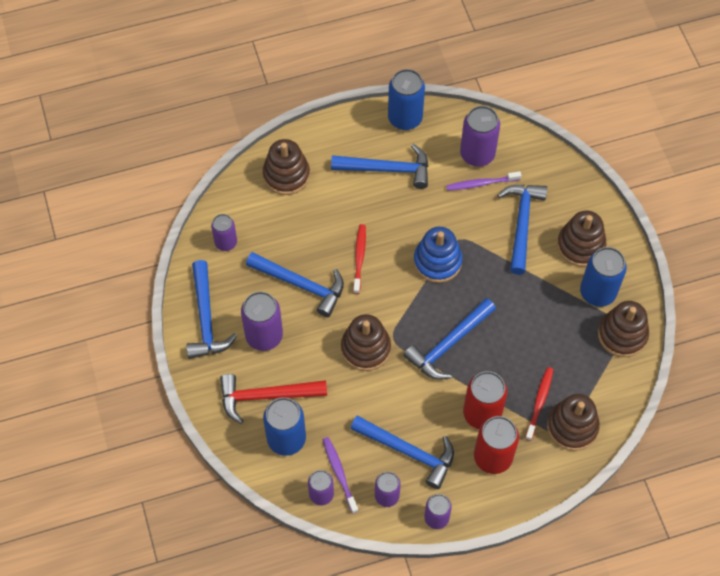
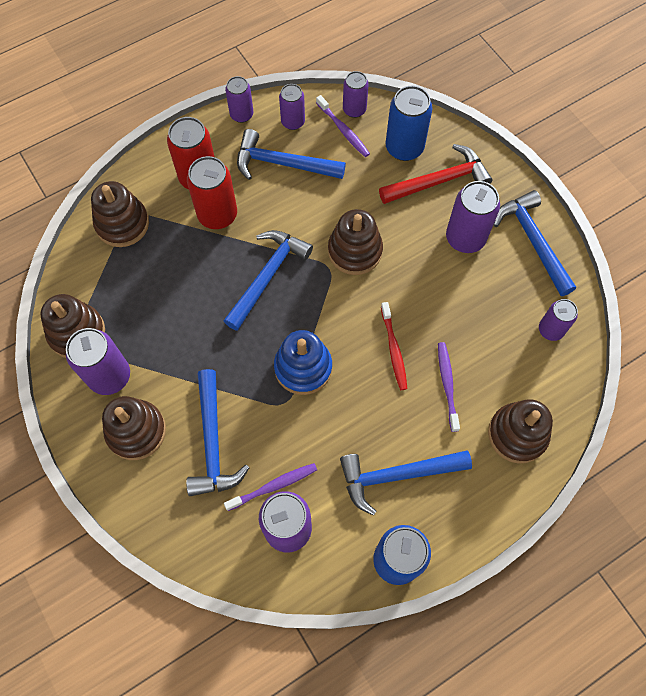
camera: 165 degrees right, 5 degrees up
blue hammer [246,252,344,317] -> none
red toothbrush [525,367,553,441] -> none
blue can [580,247,627,307] -> purple can [66,328,130,395]
none -> purple toothbrush [438,342,460,432]

